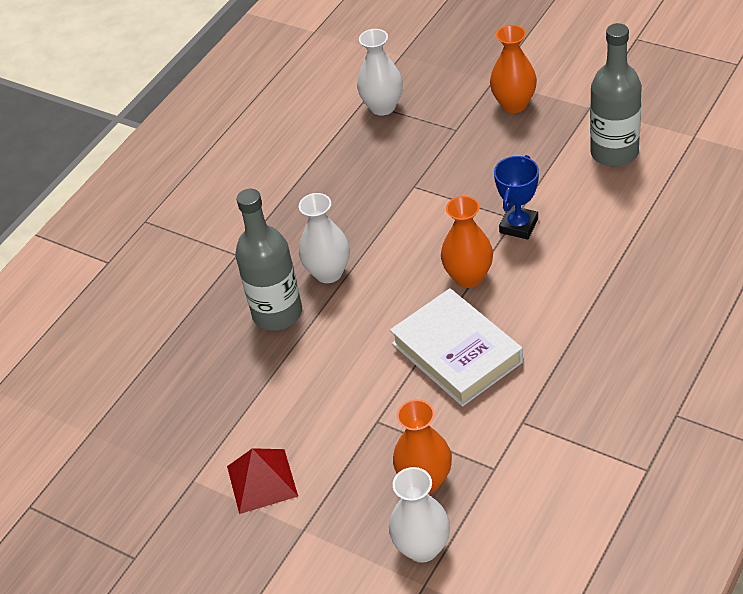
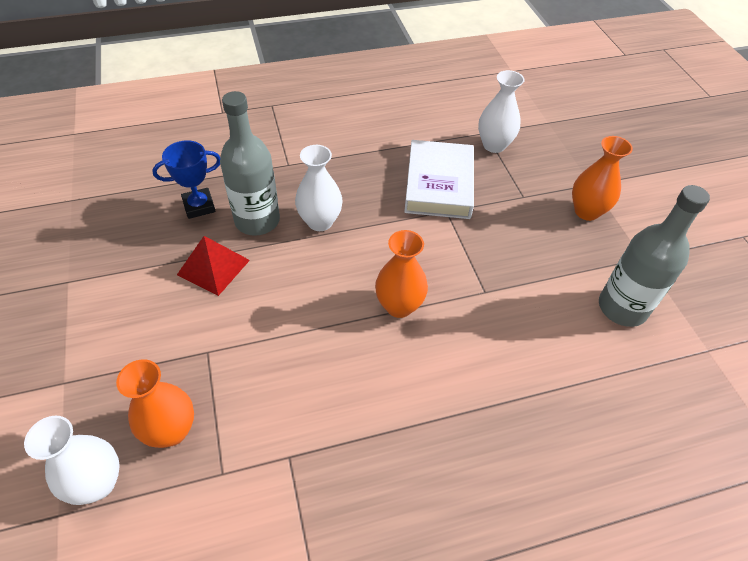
camera: 35 degrees right, 5 degrees up
red pyramid [227,448,298,514] -> red pyramid moved to [177,236,250,296]
white book [390,288,523,407] -> white book moved to [404,140,474,219]
blue trophy [494,155,539,240] -> blue trophy moved to [152,140,220,219]

